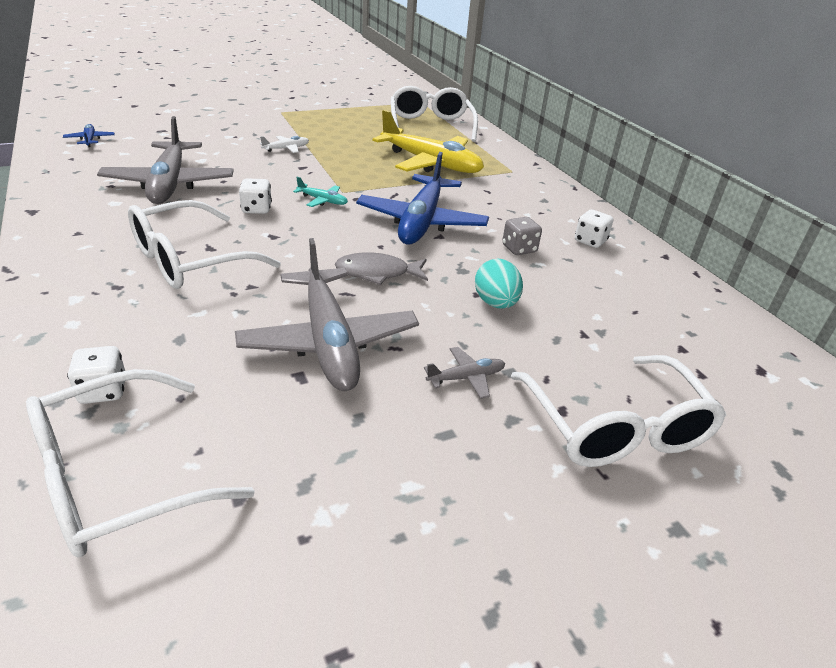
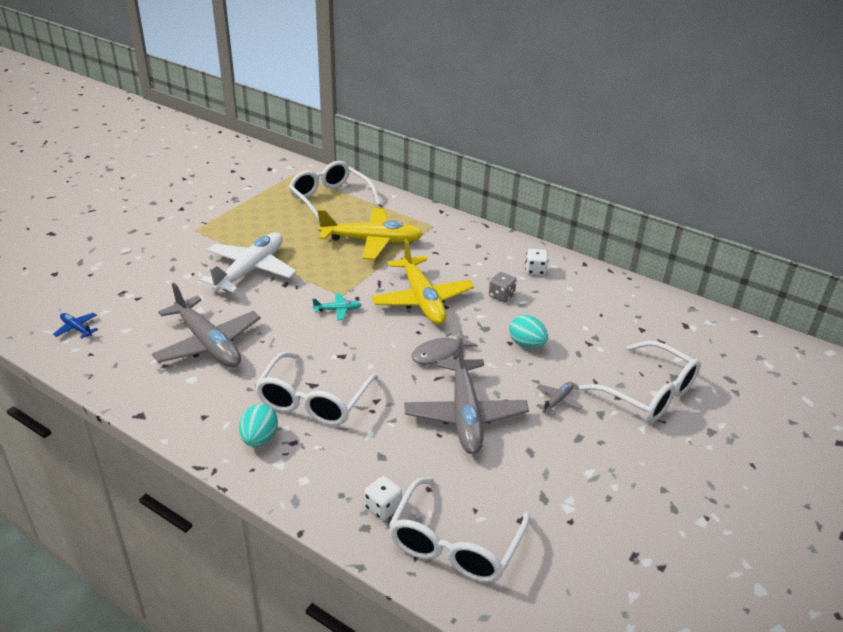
camera: 30 degrees left, 0 degrees up
grey plane [235,238,419,391] -> grey plane turned 45 degrees clockwise [404,338,529,454]
white dice [239,178,272,214] -> none
white plane [260,136,309,153] -> white plane [200,232,297,293], size x2.41
blue plane [356,152,489,244] -> yellow plane [371,239,474,325]
none -> turquoise egg [239,404,278,447]

